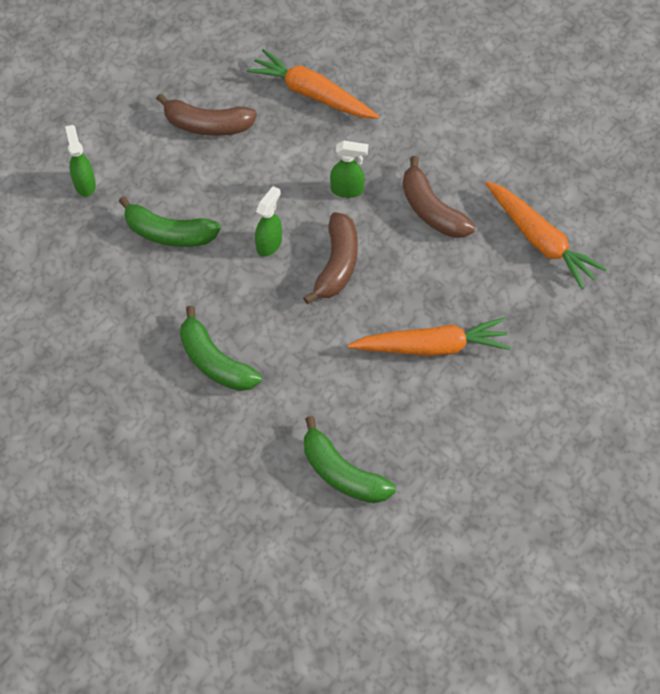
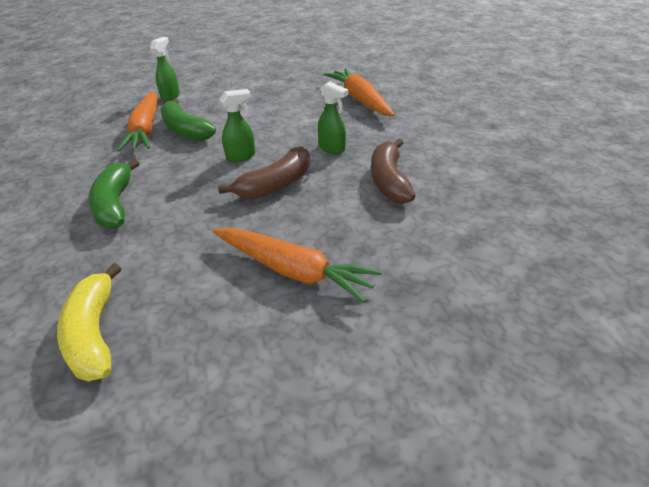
camera: 35 degrees right, 20 degrees down
brown banana [156,93,257,136] -> none
green banana [304,416,396,503] -> yellow banana [57,263,122,382]
orange carrot [485,181,607,289] -> orange carrot moved to [117,91,157,151]

